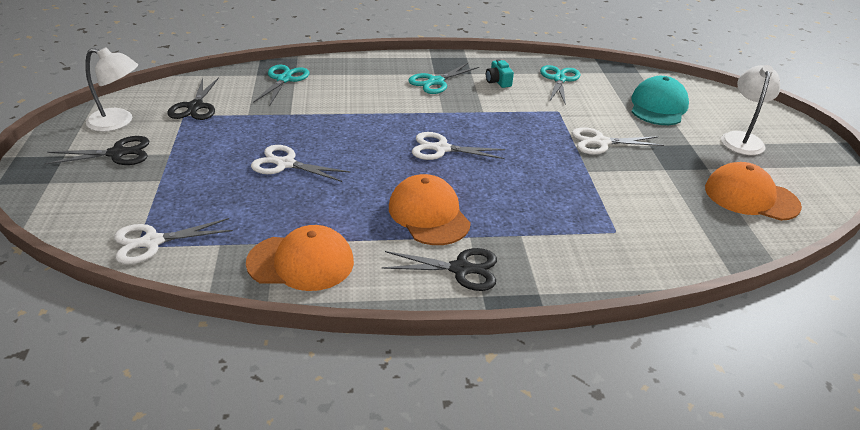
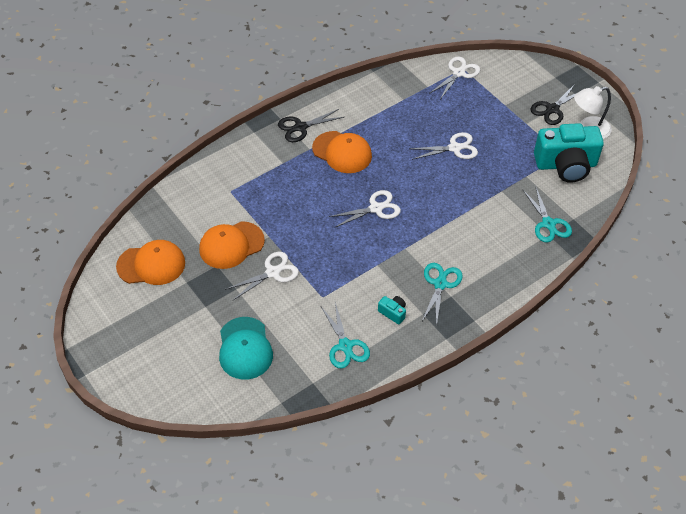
camera: 150 degrees right, 15 degrees up
black scissors [167,77,219,120] -> turquoise camera [534,123,604,183]
orange cap [246,225,354,291] -> orange cap moved to [199,221,265,269]
white lamp [721,65,780,155] -> none

